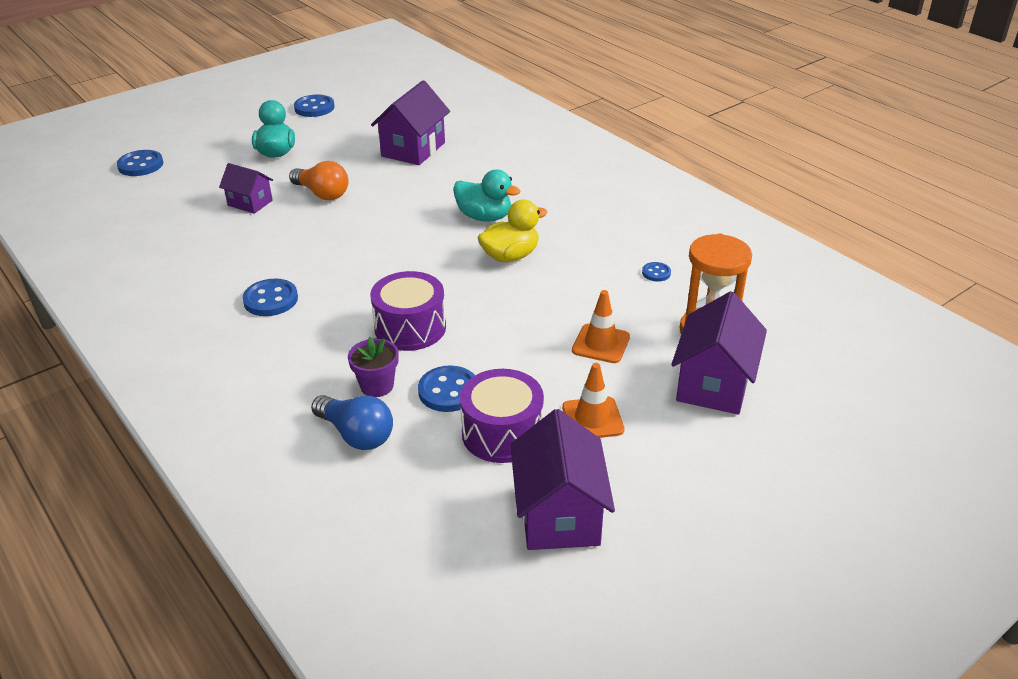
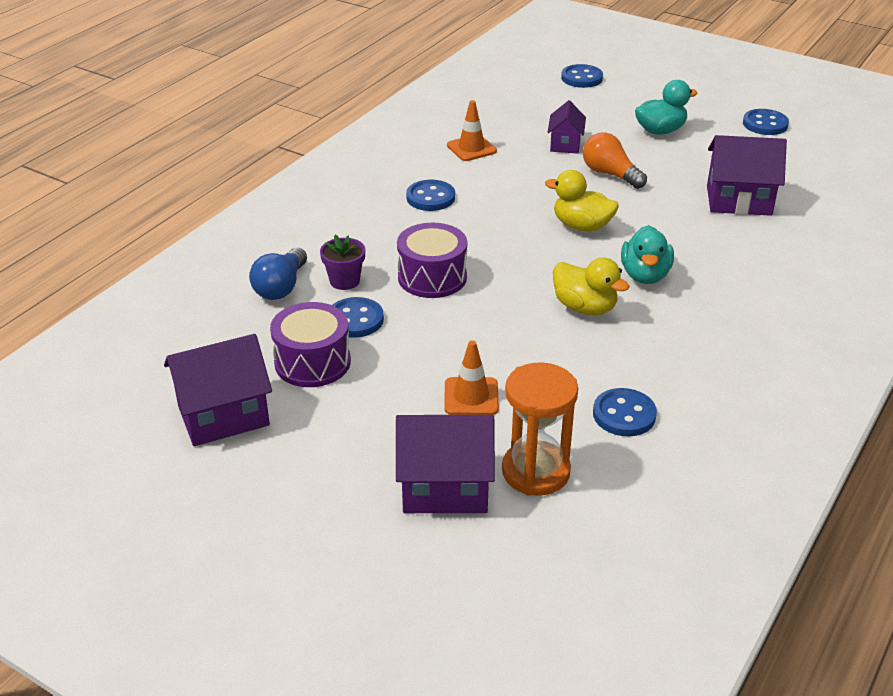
camera: 70 degrees right, 0 degrees up
orange light bulb [289,161,348,200] -> orange light bulb turned 120 degrees clockwise [583,132,647,189]
orange traffic cone [562,363,624,438] -> orange traffic cone moved to [447,100,497,161]
blue button [642,262,671,282] -> blue button [593,388,657,436], size x1.82
none -> yellow duck [545,170,619,232]

